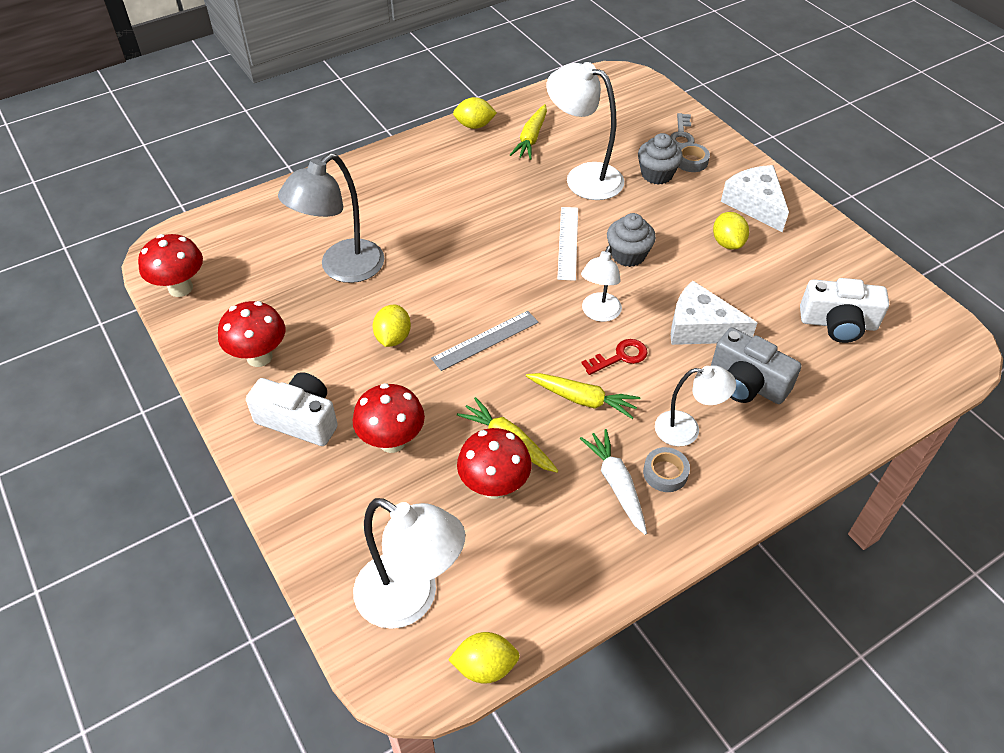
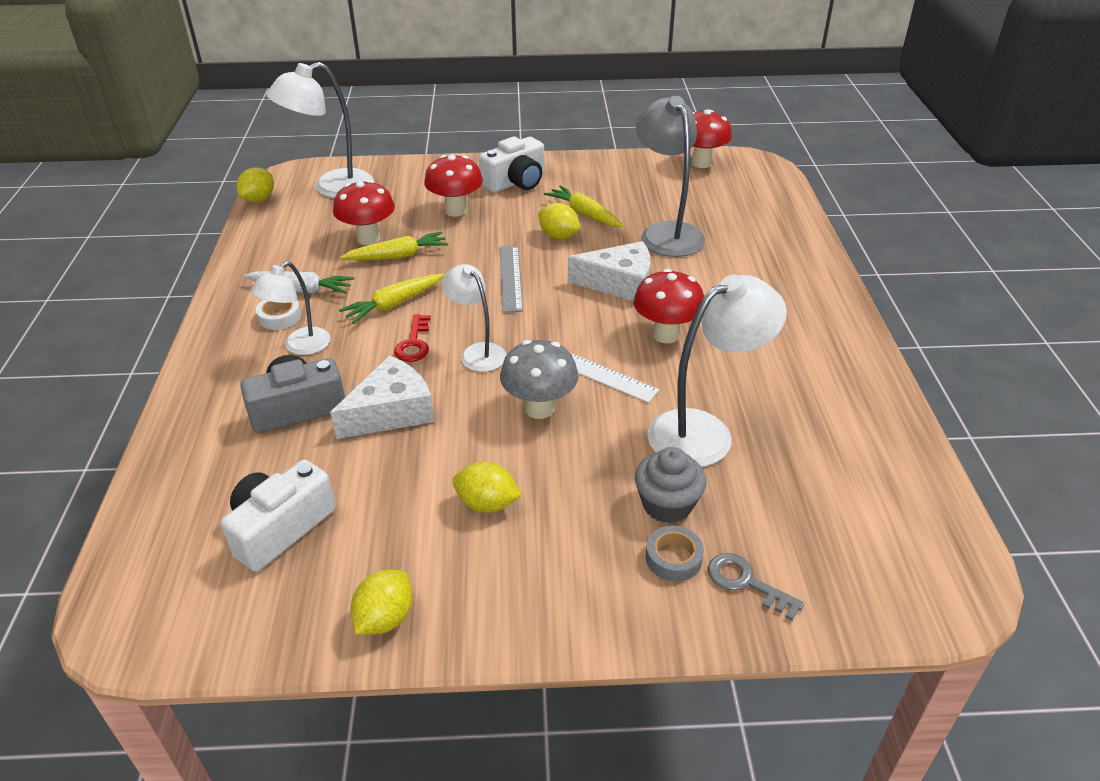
camera: 120 degrees right, 10 degrees down
red mushroom [218,301,285,367] -> red mushroom moved to [634,269,704,343]
yellow lemon [453,97,497,129] -> yellow lemon moved to [351,570,413,635]
yellow carrot [510,104,547,160] -> yellow carrot moved to [544,185,624,227]
grey cupcake [607,213,656,267] -> grey mushroom [500,340,578,419]
grey tape [643,447,690,492] -> white tape [256,300,301,330]
white cheese [721,165,789,232] -> white cheese moved to [568,241,650,302]

